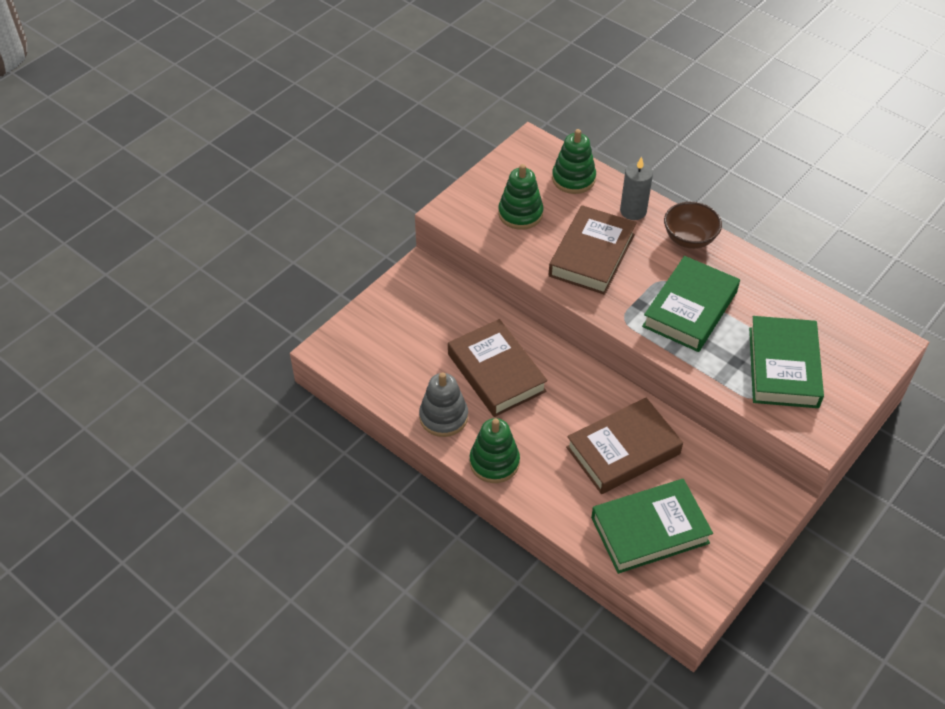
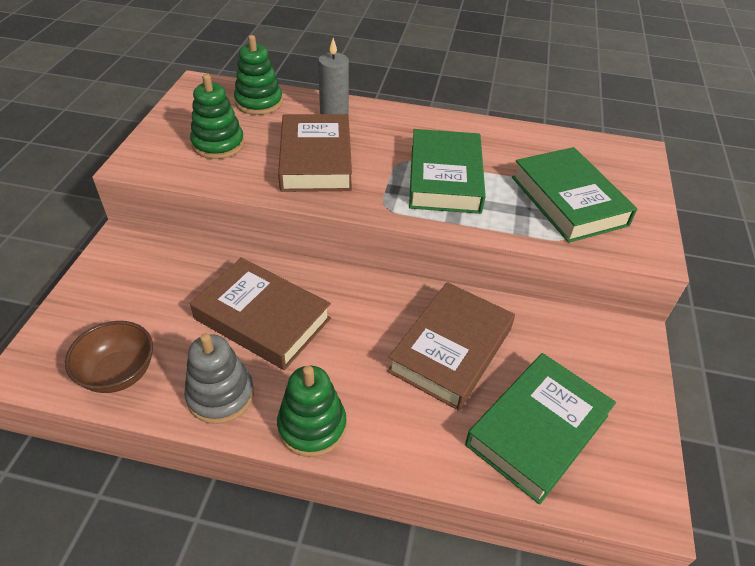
camera: 30 degrees left, 5 degrees down
brown bowl [664,202,722,249] -> brown bowl moved to [65,321,153,393]

